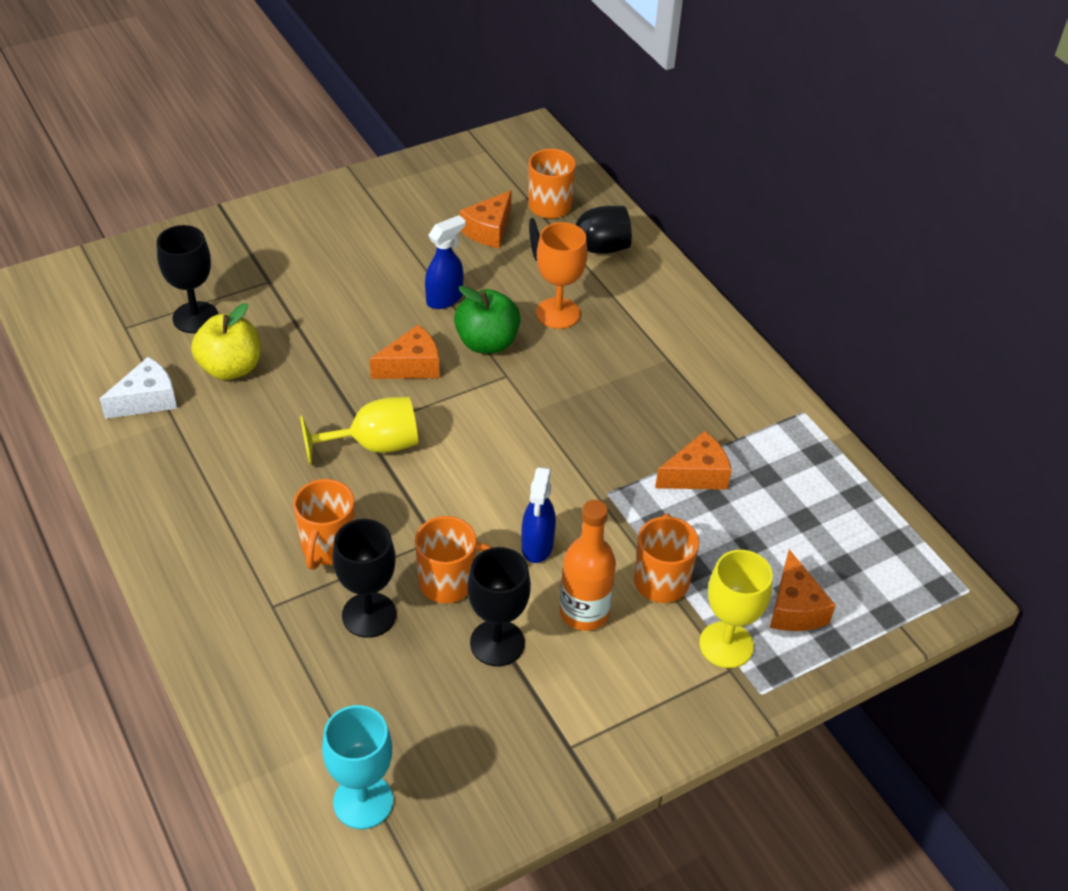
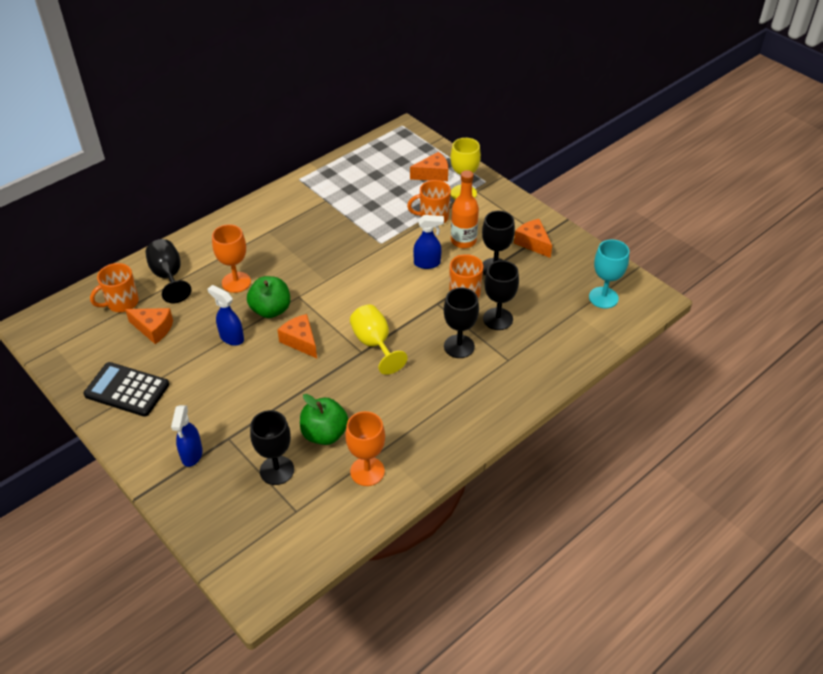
camera: 100 degrees left, 0 degrees up
white cheese [100,357,177,419] -> orange goblet [345,411,385,486]
yellow apple [191,303,260,380] -> green apple [300,394,348,445]
orange mug [293,479,355,570] -> black goblet [444,287,479,358]
orange cheese [655,431,732,490] -> orange cheese moved to [514,219,552,258]
none -> black calculator [84,362,169,417]
none -> blue spray bottle [171,405,203,467]

